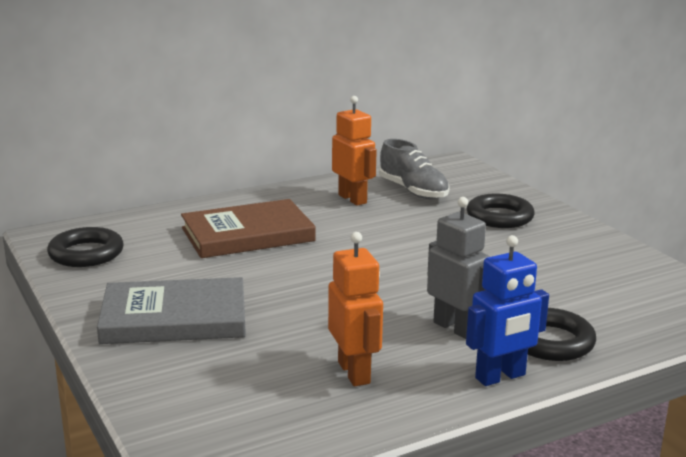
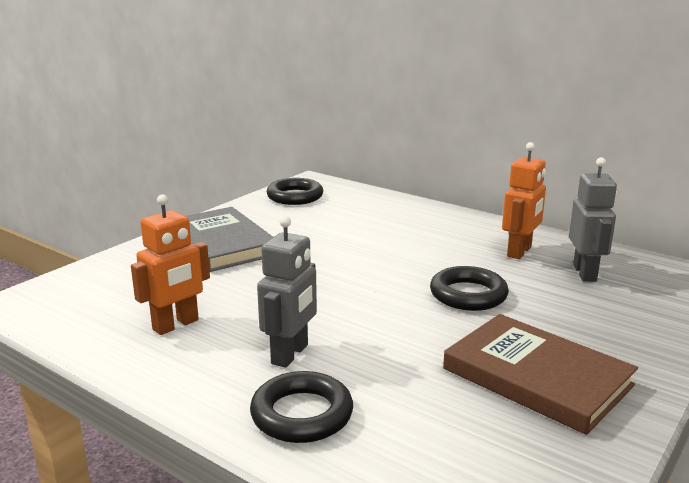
camera: 65 degrees right, 0 degrees up
brown book [181,199,316,258] -> brown book moved to [443,314,638,435]
grey shoe [379,139,450,199] -> grey robot [569,157,617,282]
blue robot [466,235,549,386] -> none
black ring [467,194,535,228] -> black ring moved to [430,266,509,311]

